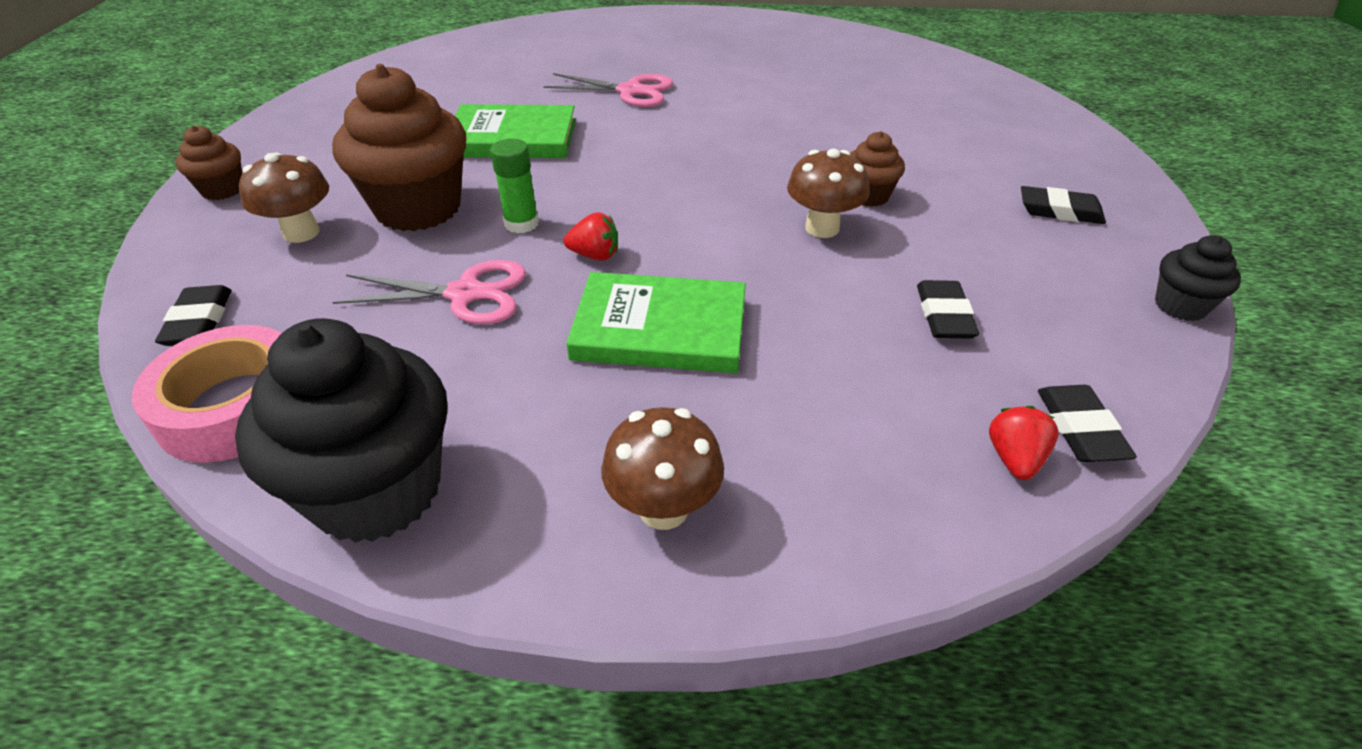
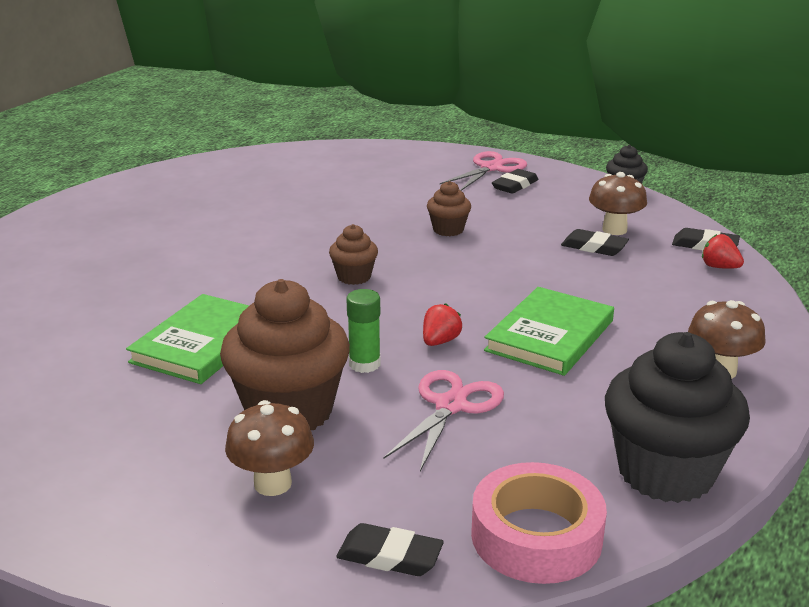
camera: 65 degrees left, 15 degrees down
brown cupcake [176,125,242,200] -> brown cupcake moved to [329,224,378,285]
pink scissors [543,73,673,107] -> pink scissors moved to [440,151,527,191]
brown mushroom [787,149,869,238] -> brown mushroom moved to [589,172,647,235]

